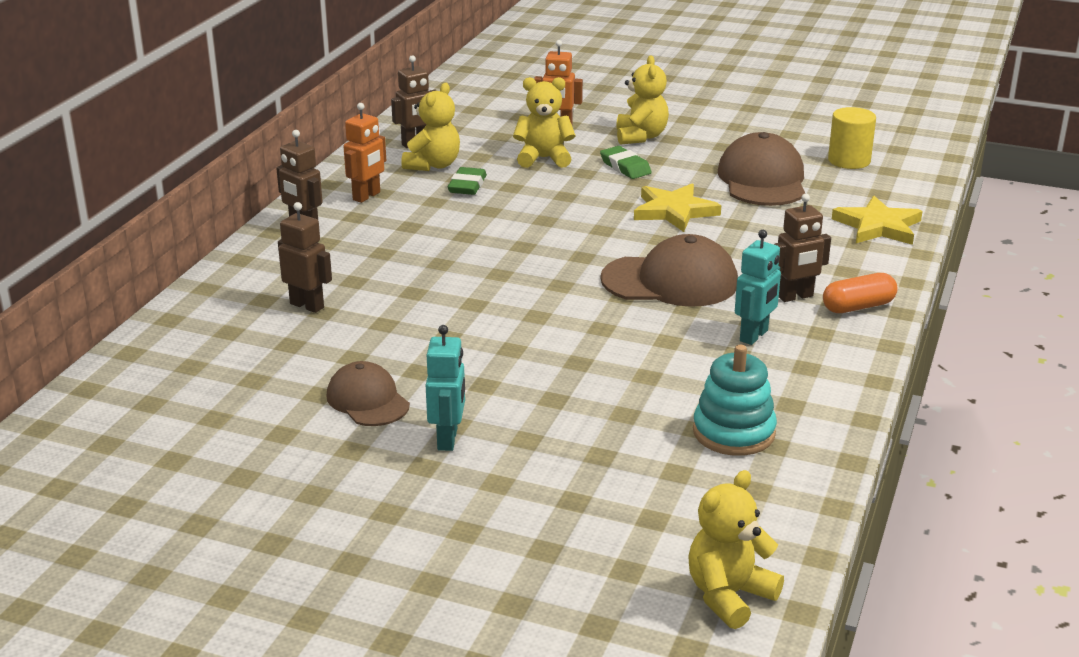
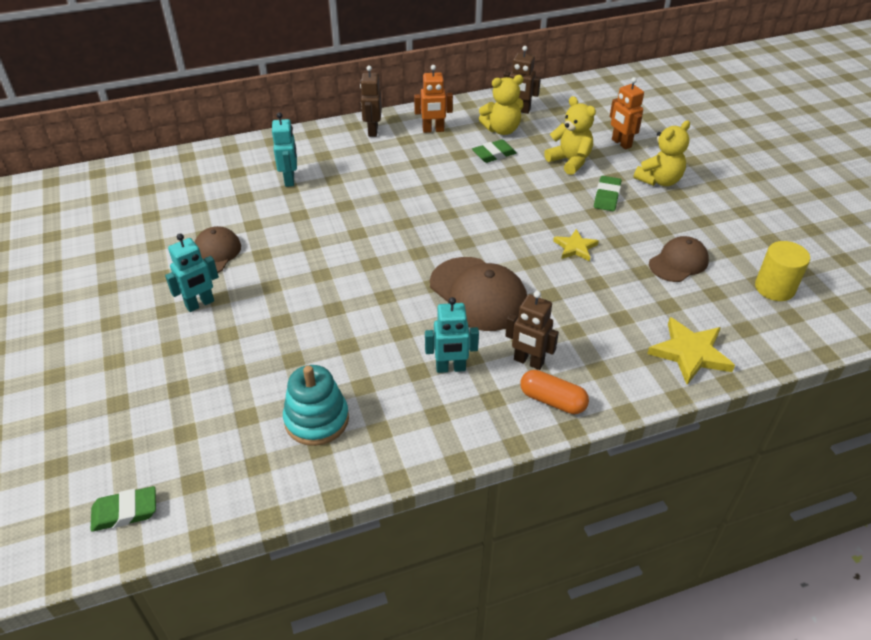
camera: 50 degrees right, 15 degrees up
brown robot [278,202,332,313] -> turquoise robot [272,112,297,187]
yellow star [634,184,721,232] -> yellow star [553,229,599,261], size x0.62
yellow teddy bear [688,470,784,629] -> green eraser [90,486,156,532]
brown cap [717,132,805,206] -> brown cap [649,236,709,282], size x0.62

